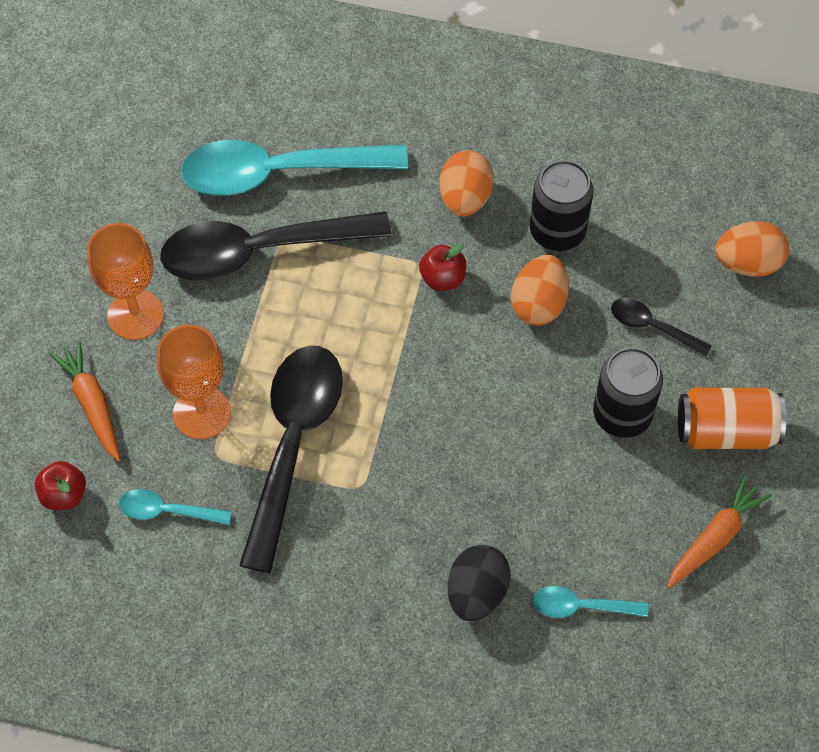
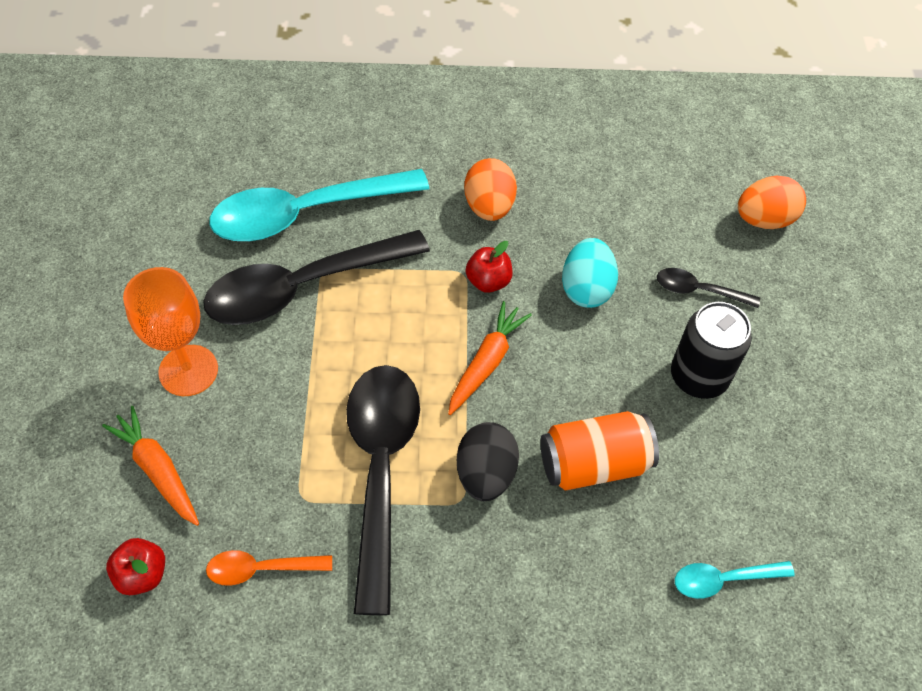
camera: 15 degrees left, 5 degrees down
turquoise spoon [119,489,232,525] -> orange spoon [206,550,332,586]
orange goblet [157,324,231,439] -> none
black egg [448,545,511,621] -> black egg moved to [457,422,519,501]
orange egg [511,255,569,325] -> turquoise egg [562,238,618,308]
black can [530,160,593,251] -> none
orange carrot [667,475,772,588] -> orange carrot moved to [448,301,532,415]
orange can [678,388,786,449] -> orange can moved to [540,411,659,490]

